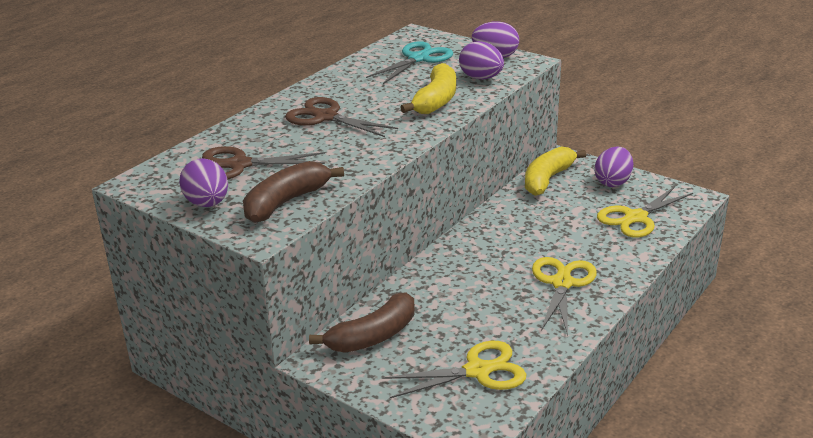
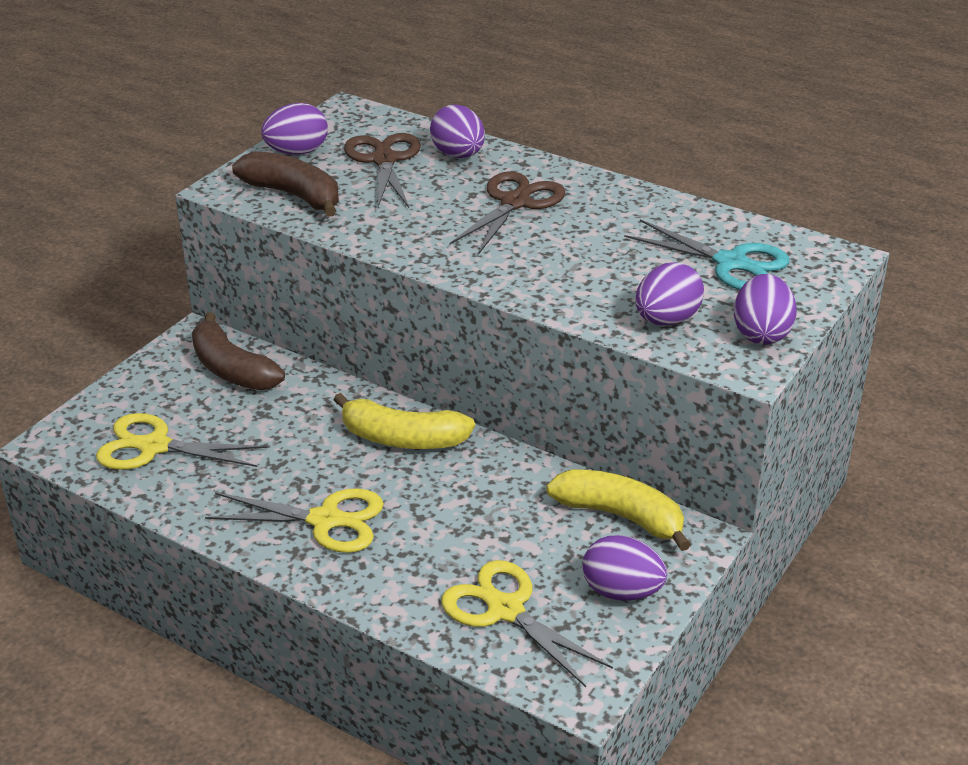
camera: 85 degrees right, 5 degrees up
yellow scissors [382,341,526,398] -> yellow scissors turned 120 degrees clockwise [96,413,267,470]
yellow banana [400,63,456,114] -> yellow banana moved to [334,393,475,449]
none -> purple egg [430,104,485,158]

